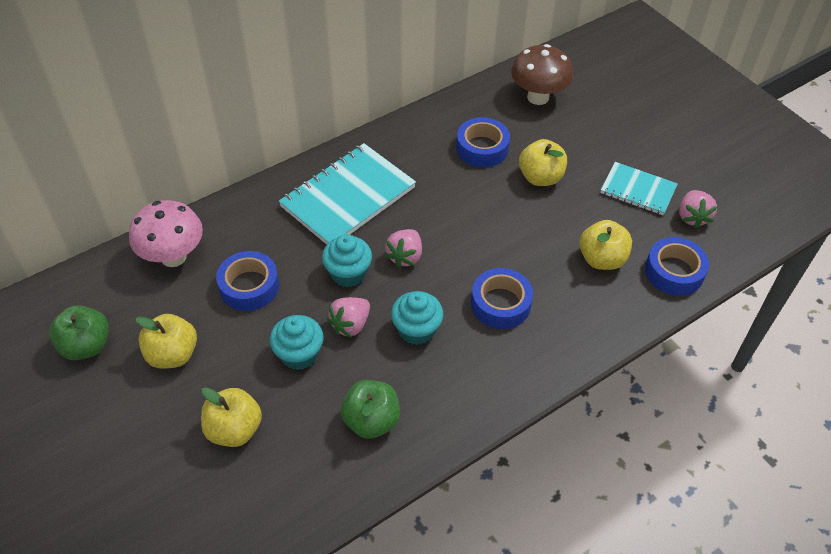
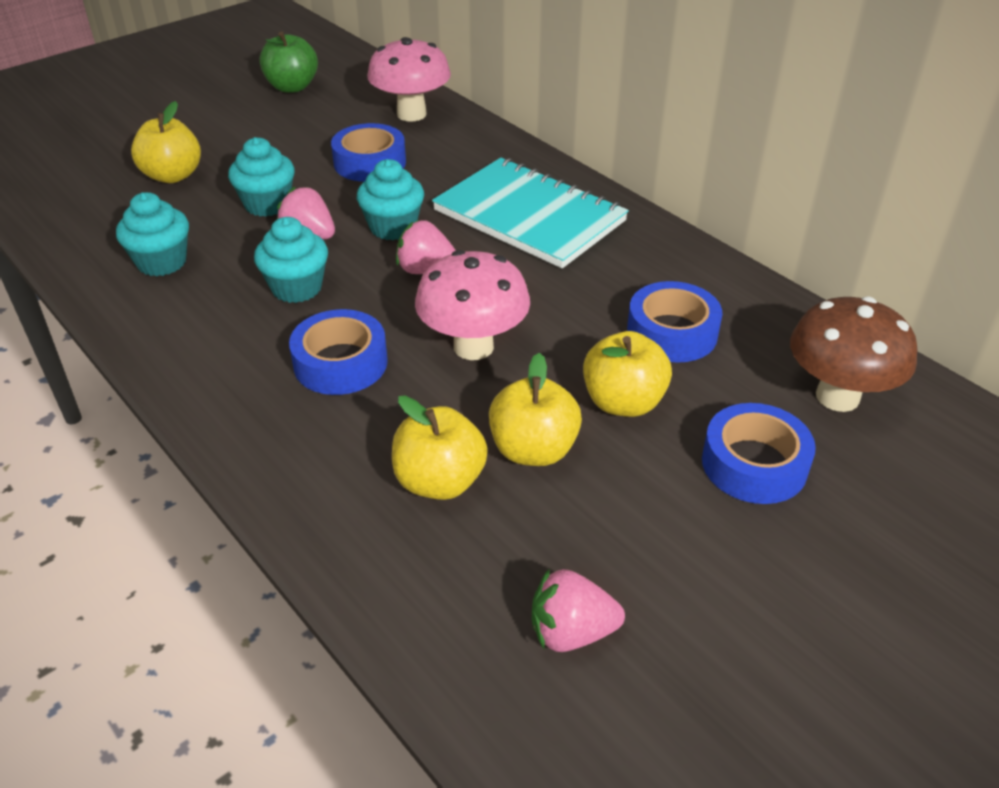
camera: 85 degrees right, 10 degrees down
yellow apple [135,314,197,369] -> yellow apple moved to [489,353,582,466]
green apple [341,380,400,439] -> turquoise cupcake [116,192,189,276]
turquoise notebook [600,162,678,215] -> none
blue tape [645,237,709,296] -> blue tape moved to [702,403,816,504]
none -> pink mushroom [415,250,530,360]

